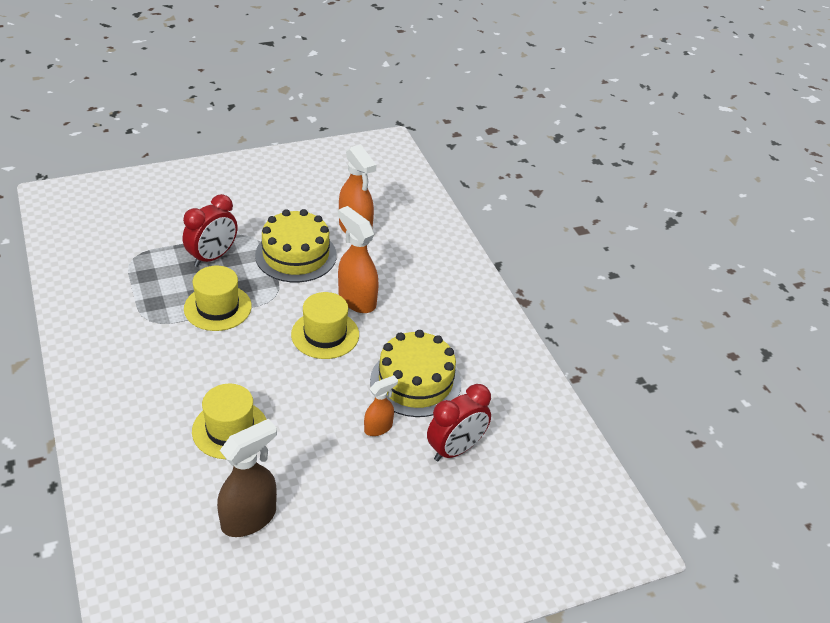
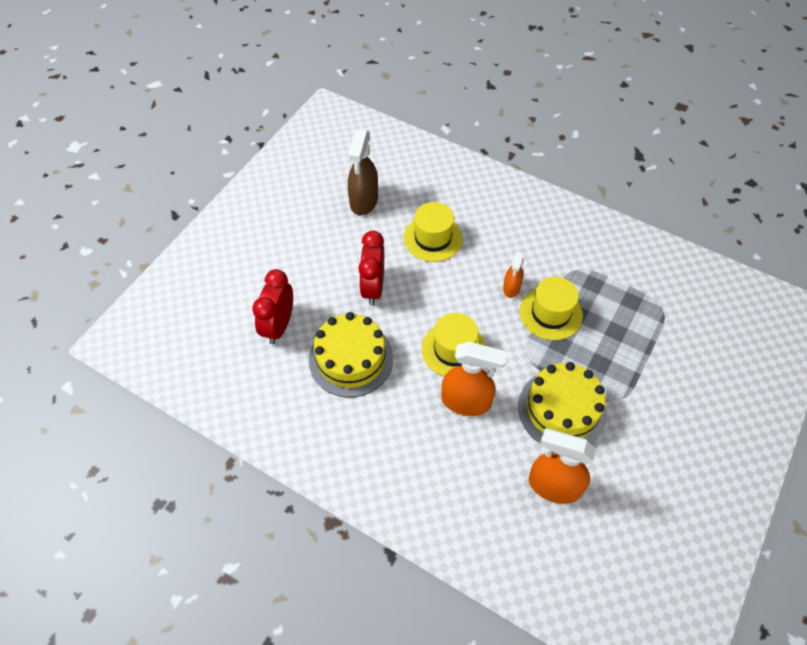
camera: 145 degrees right, 15 degrees up
red clock [183,194,237,267] -> red clock moved to [358,231,384,305]
orange spray bottle [364,375,398,436] -> orange spray bottle moved to [503,251,524,298]

